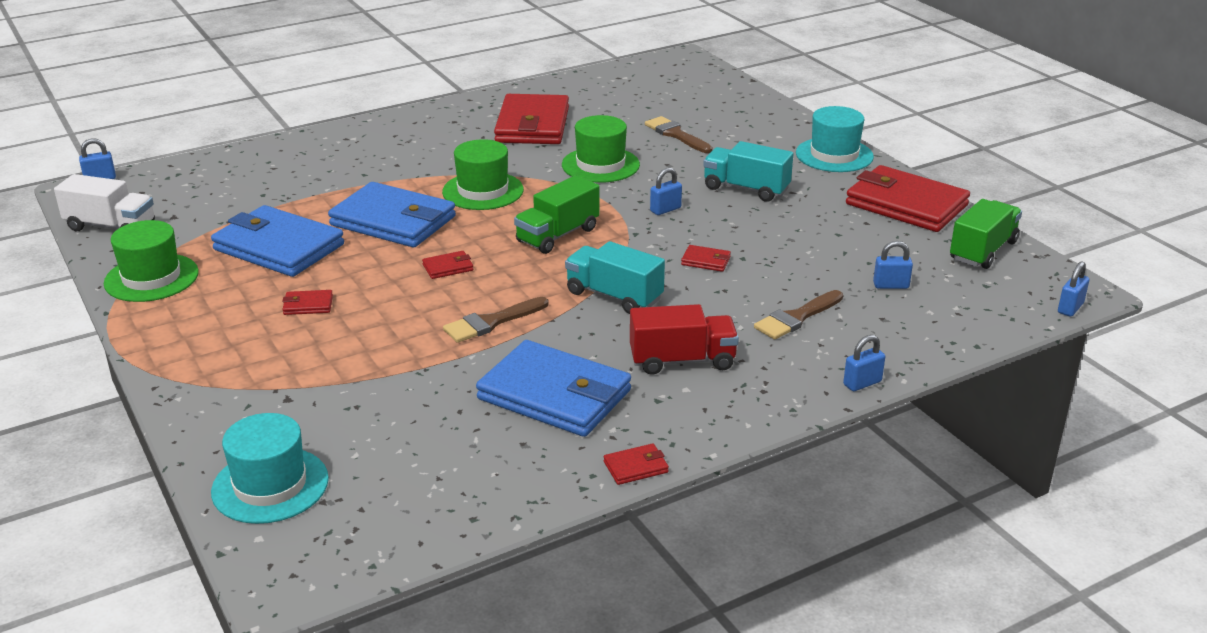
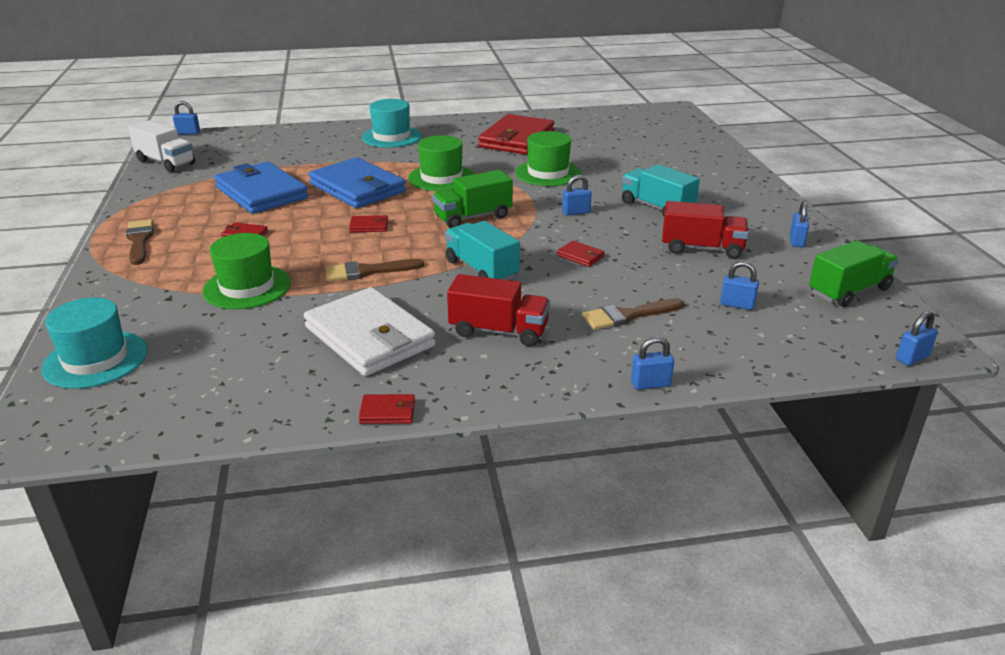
camera: 20 degrees right, 0 degrees up
green hat [104,220,199,302] -> green hat moved to [203,233,291,309]
blue wallet [476,340,631,437] -> white wallet [304,287,436,376]
brown brush [645,116,713,153] -> brown brush moved to [126,219,153,265]
turquoise hat [796,106,874,172] -> turquoise hat moved to [362,99,422,148]
red wallet [846,165,970,232] -> blue padlock [790,201,809,247]
none -> red truck [662,201,749,259]

